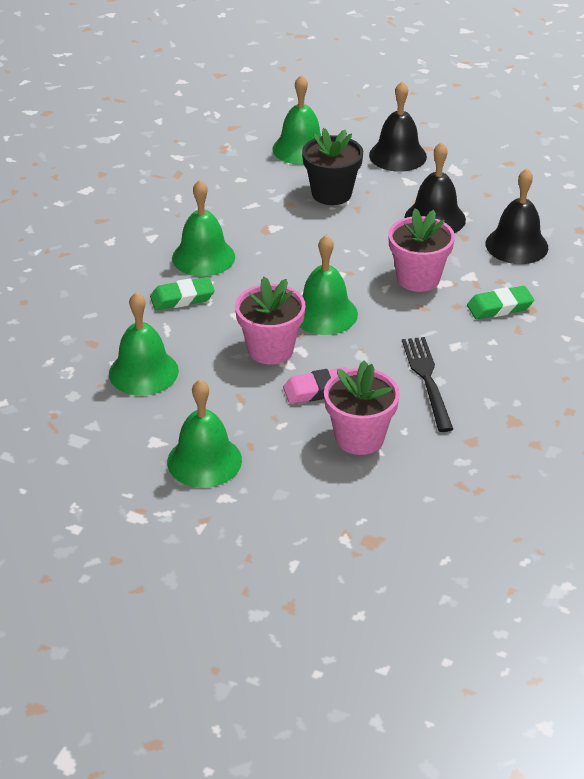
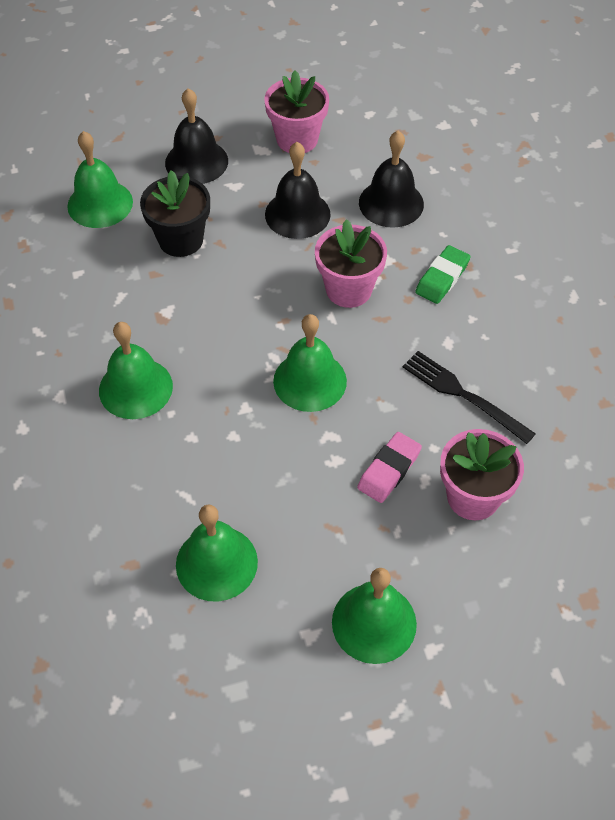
camera: 40 degrees left, 15 degrees up
green eraser [150,277,215,310] -> none
pink flower pot [235,277,306,365] -> pink flower pot moved to [264,70,329,153]

